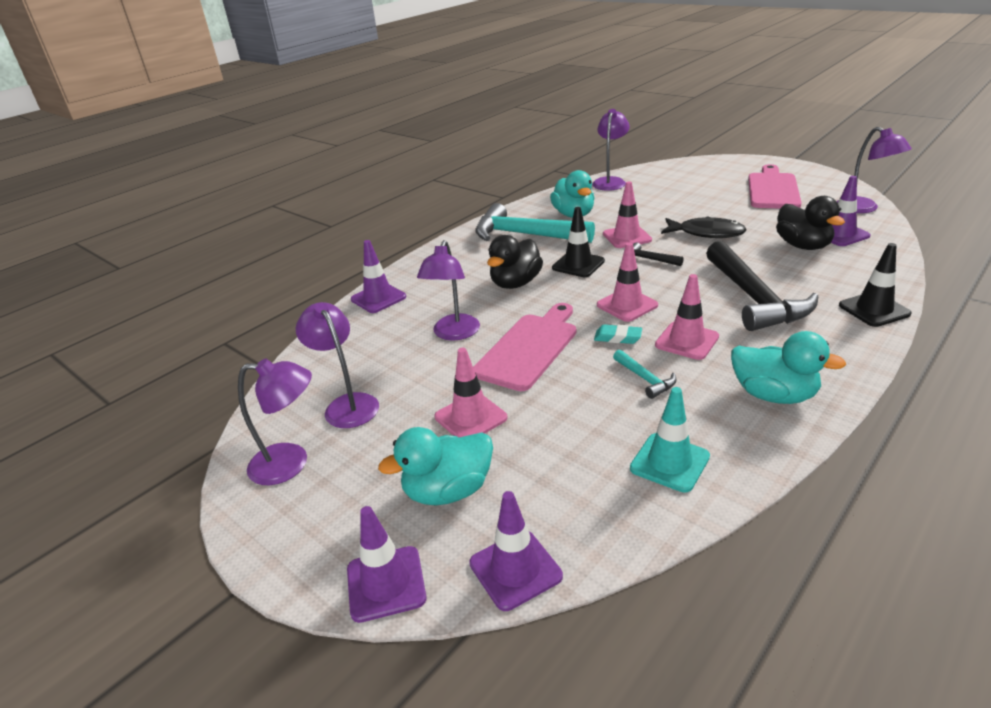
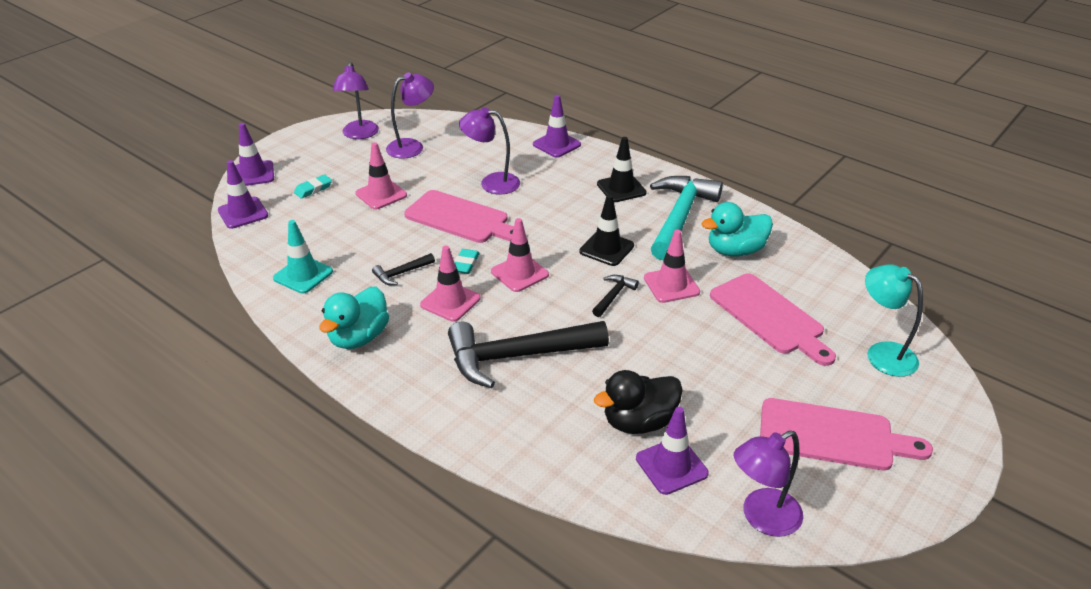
camera: 85 degrees right, 5 degrees up
turquoise duck [378,427,493,505] -> turquoise eraser [294,174,332,198]
black duck [487,235,543,289] -> none
purple lamp [592,109,630,191] -> none
turquoise hammer [613,350,676,399] -> black hammer [372,253,435,285]
black fish [661,216,747,238] -> none
black traffic cone [839,243,912,327] -> black traffic cone moved to [597,137,647,202]
none -> pink cutting board [710,273,836,366]
none -> turquoise lamp [865,264,923,377]

